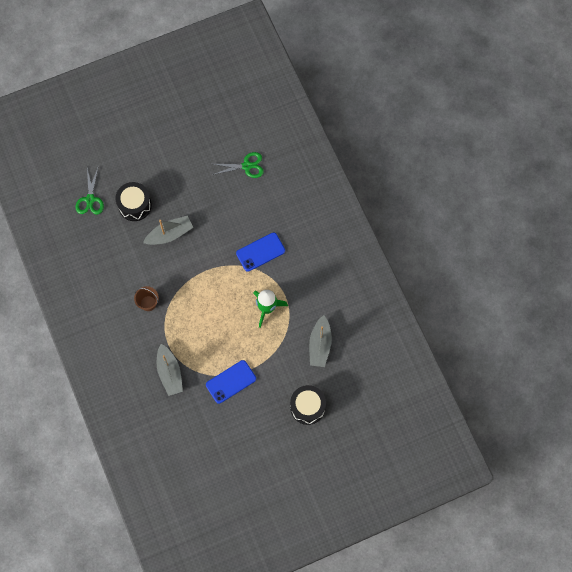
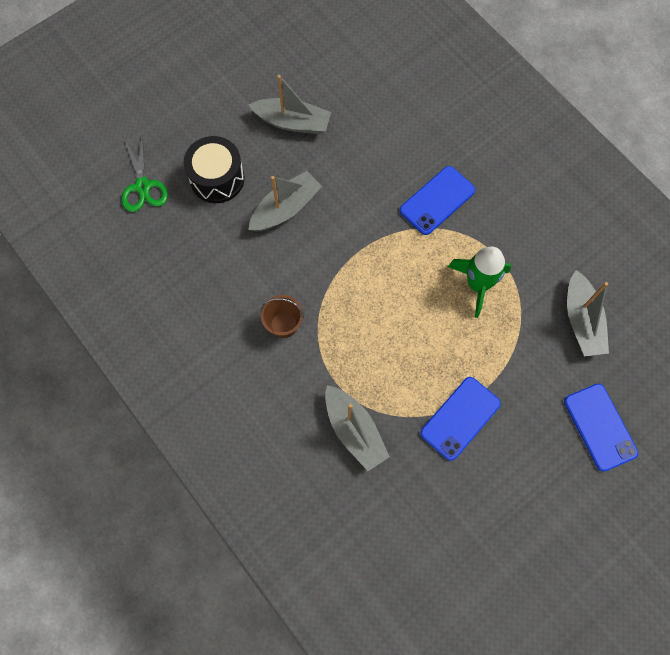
camera: 15 degrees left, 0 degrees up
green scissors [213,152,264,178] -> none
black drum [290,385,326,425] -> blue phone [564,384,638,472]
none -> grey boat [249,75,331,134]

